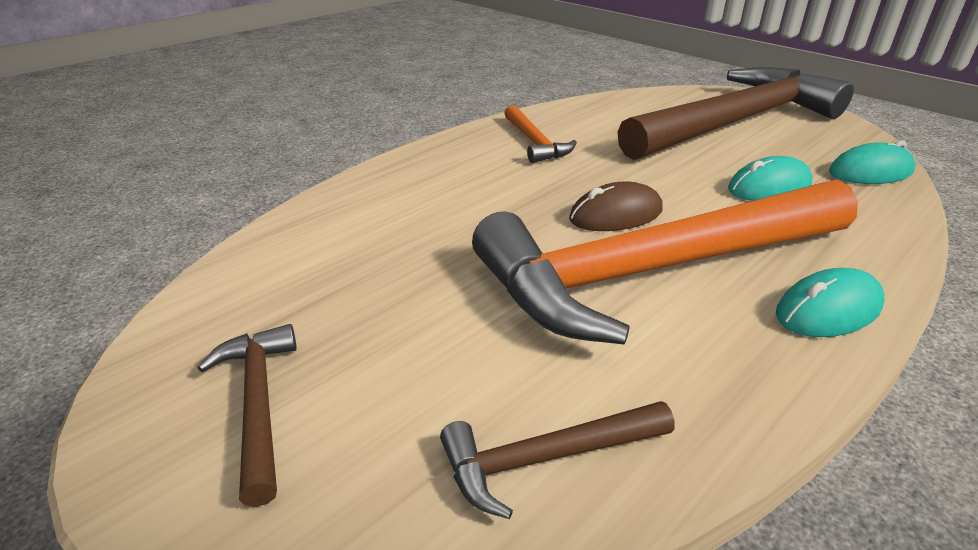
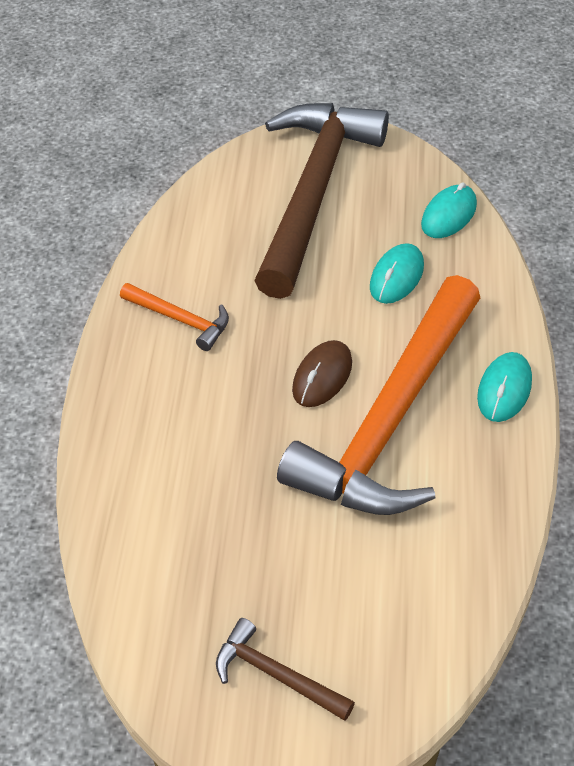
camera: 40 degrees left, 15 degrees up
brown hammer [440,401,674,519] -> none

